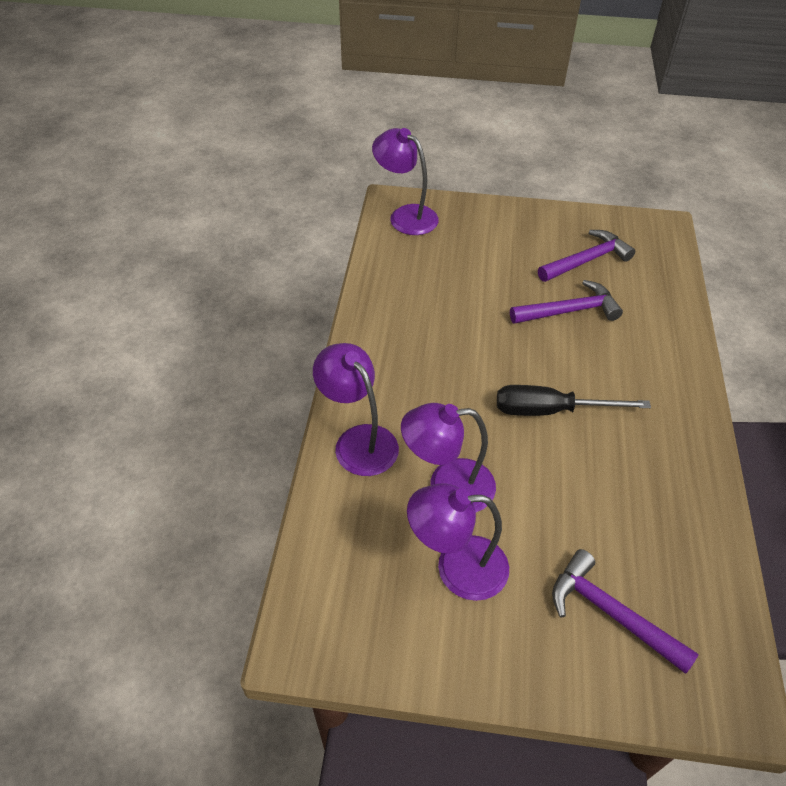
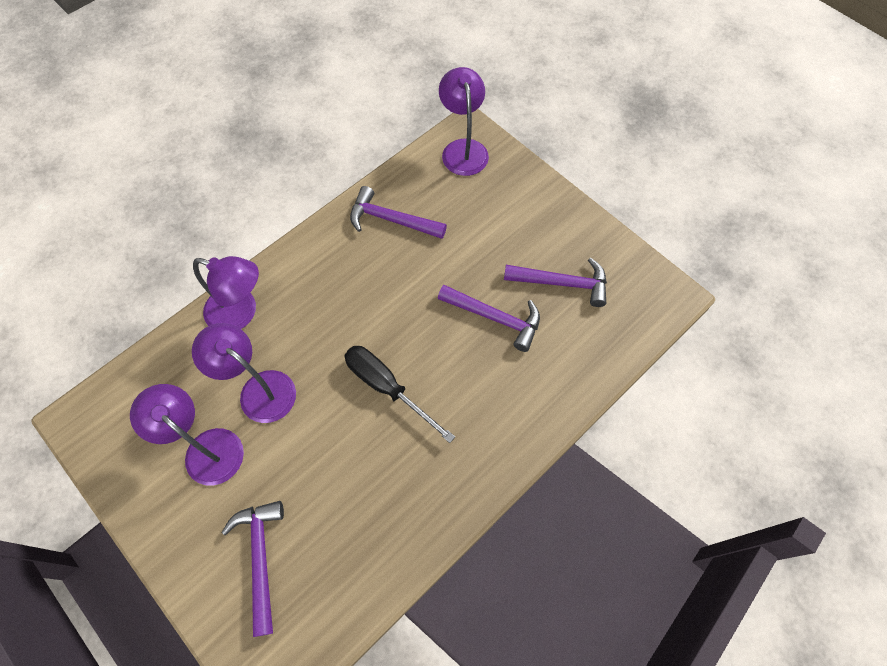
camera: 40 degrees right, 15 degrees up
purple lamp [313,343,399,476] -> purple lamp turned 105 degrees clockwise [193,256,259,329]
none -> purple hammer [350,186,447,239]

